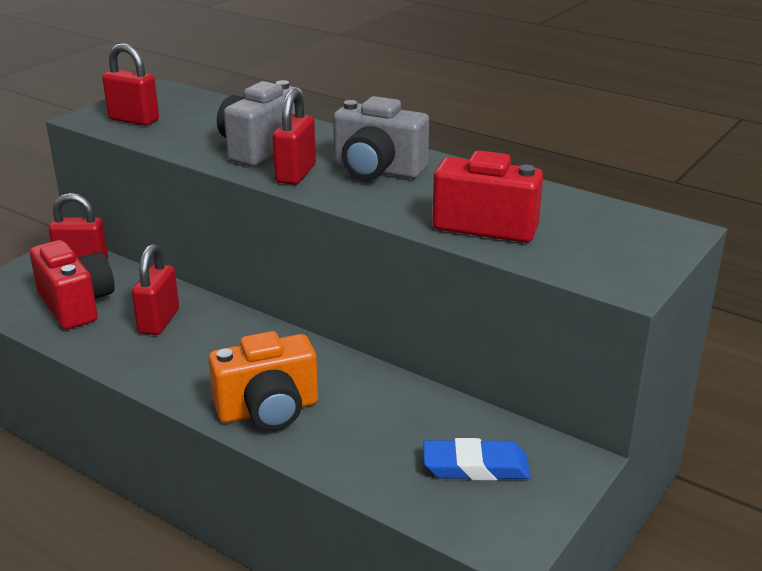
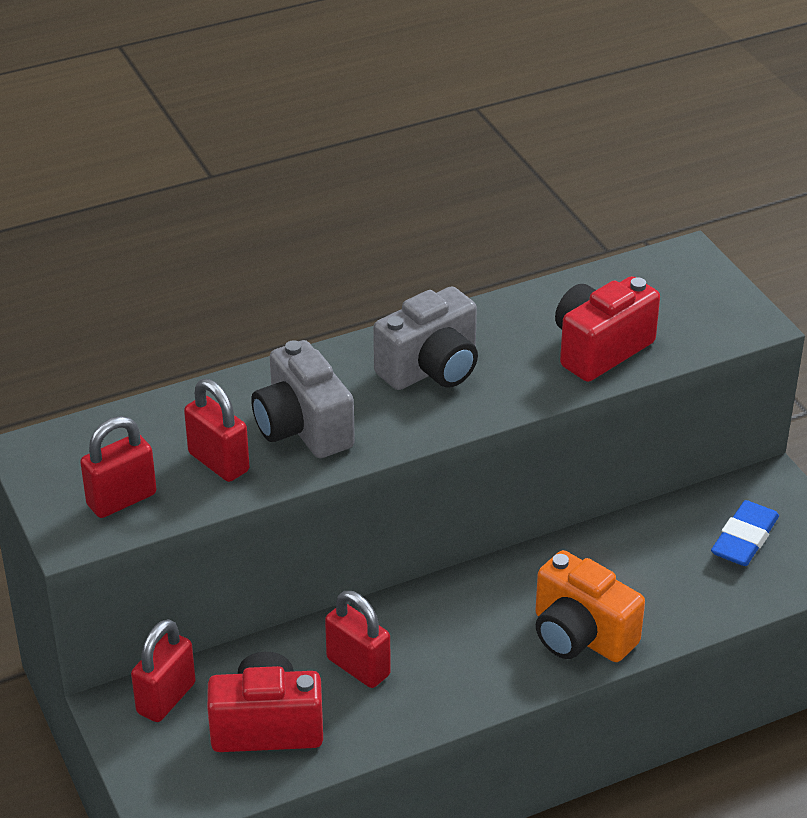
camera: 60 degrees left, 10 degrees up
orange camera [209,331,318,430] -> orange camera turned 120 degrees clockwise [535,550,645,662]
red padlock [273,89,316,185] -> red padlock moved to [184,379,250,482]

